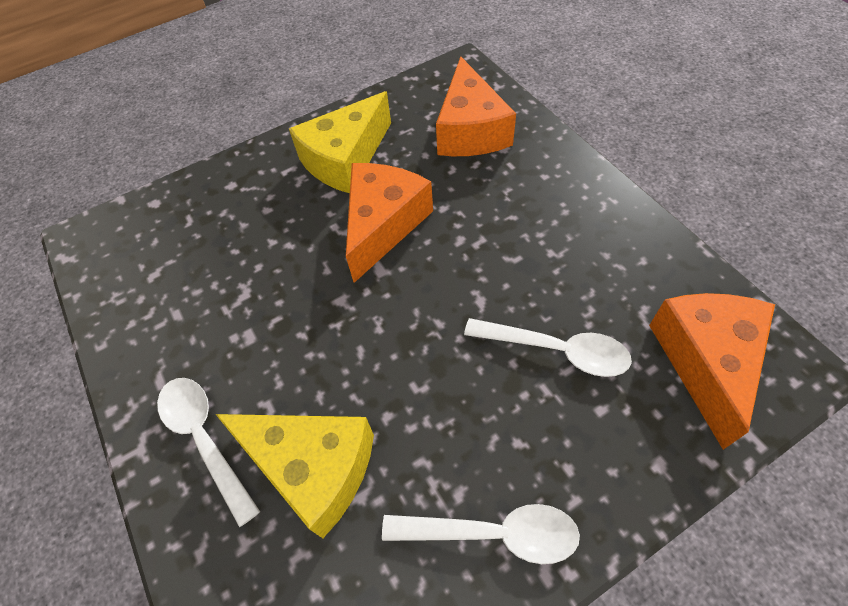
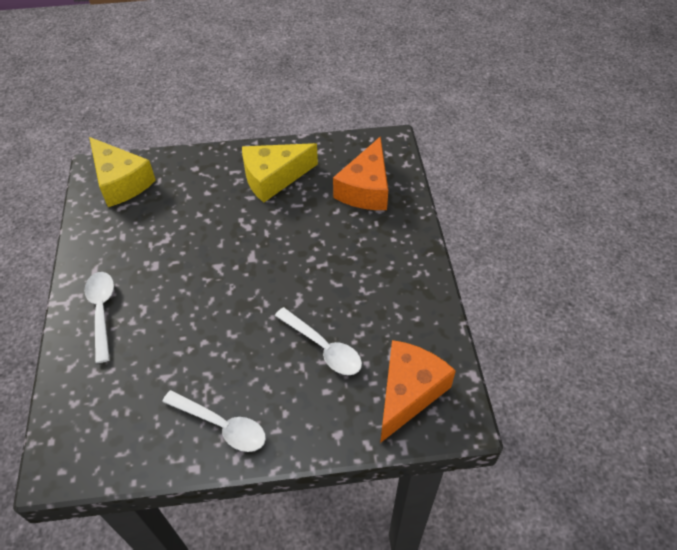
camera: 20 degrees right, 5 degrees down
yellow cheese [216,414,374,538] -> yellow cheese moved to [89,137,156,207]
orange cheese [346,163,433,283] -> none

